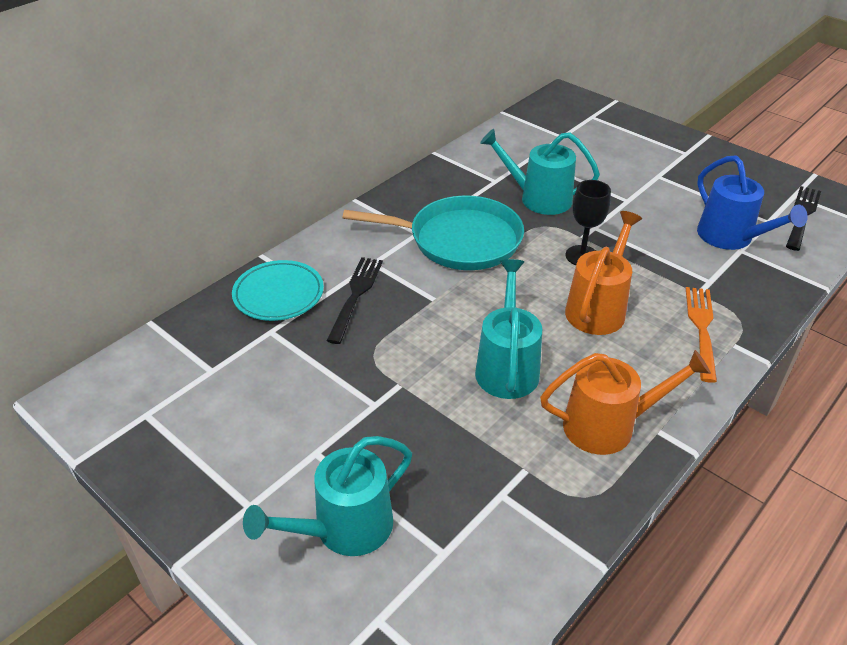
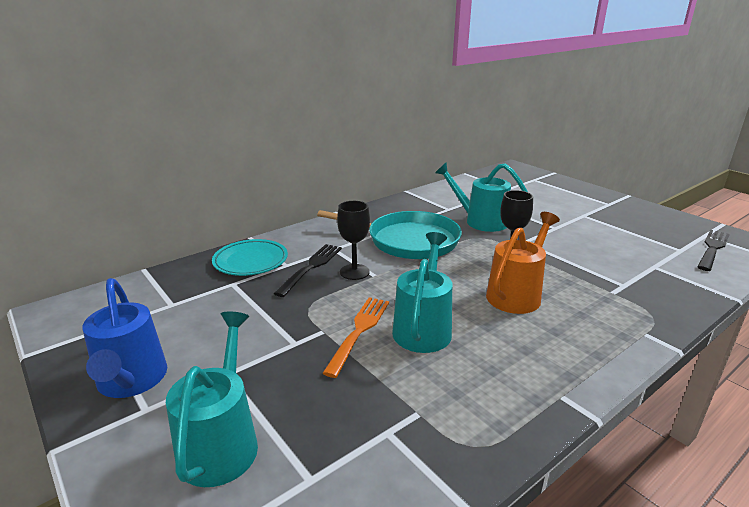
camera: 10 degrees right, 15 degrees down
turquoise watering can [243,436,412,556] -> turquoise watering can turned 120 degrees clockwise [166,311,258,487]
orange watering can [540,350,711,455] -> none
orange fork [686,287,717,383] -> orange fork moved to [322,297,389,378]
blue watering can [697,155,808,250] -> blue watering can moved to [82,278,167,398]
none -> black goblet [337,201,370,280]

